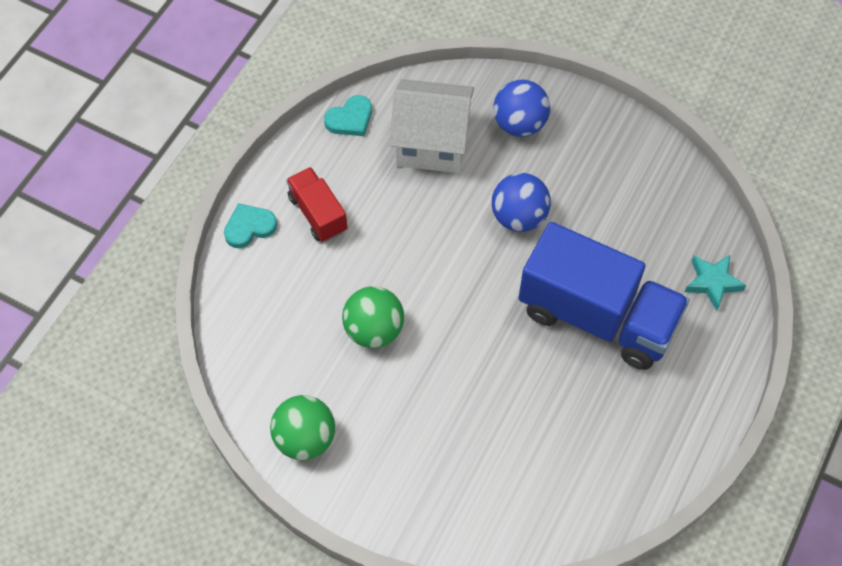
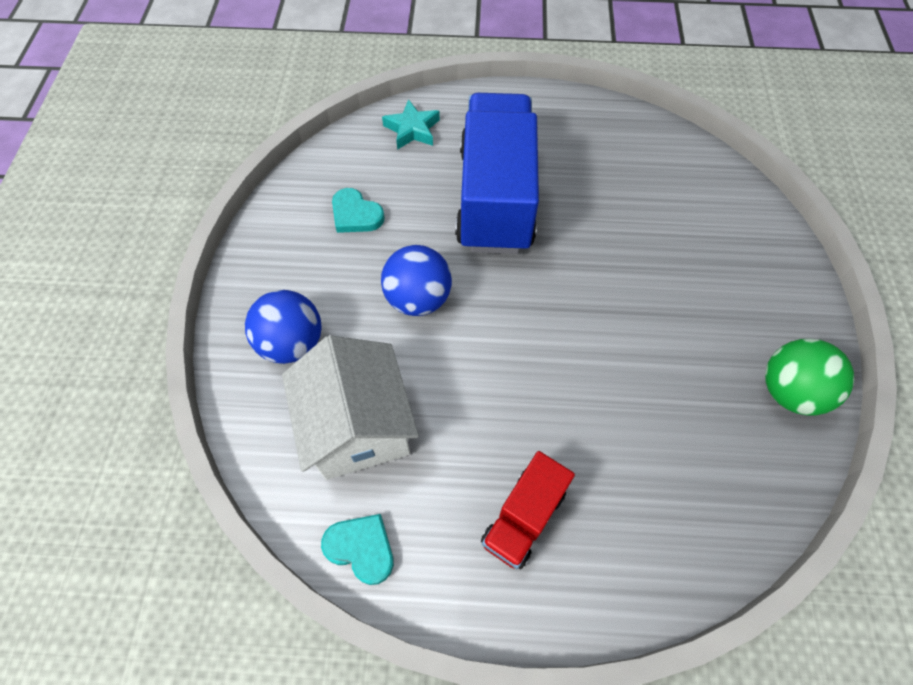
camera: 115 degrees left, 0 degrees up
turquoise heart [224,203,277,248] -> turquoise heart moved to [332,188,385,233]
green ball [342,286,404,348] -> none

